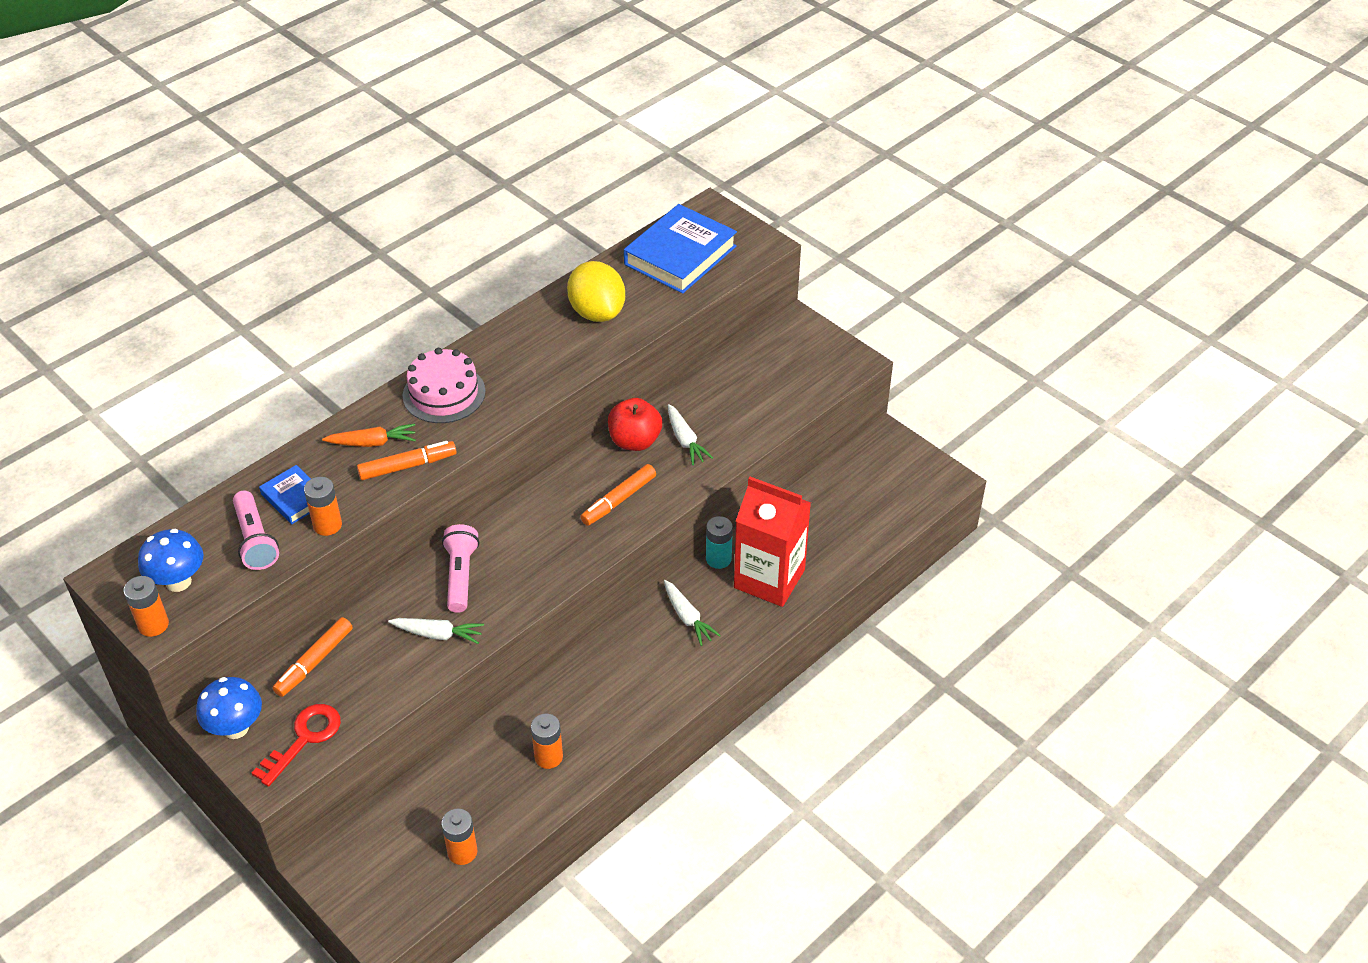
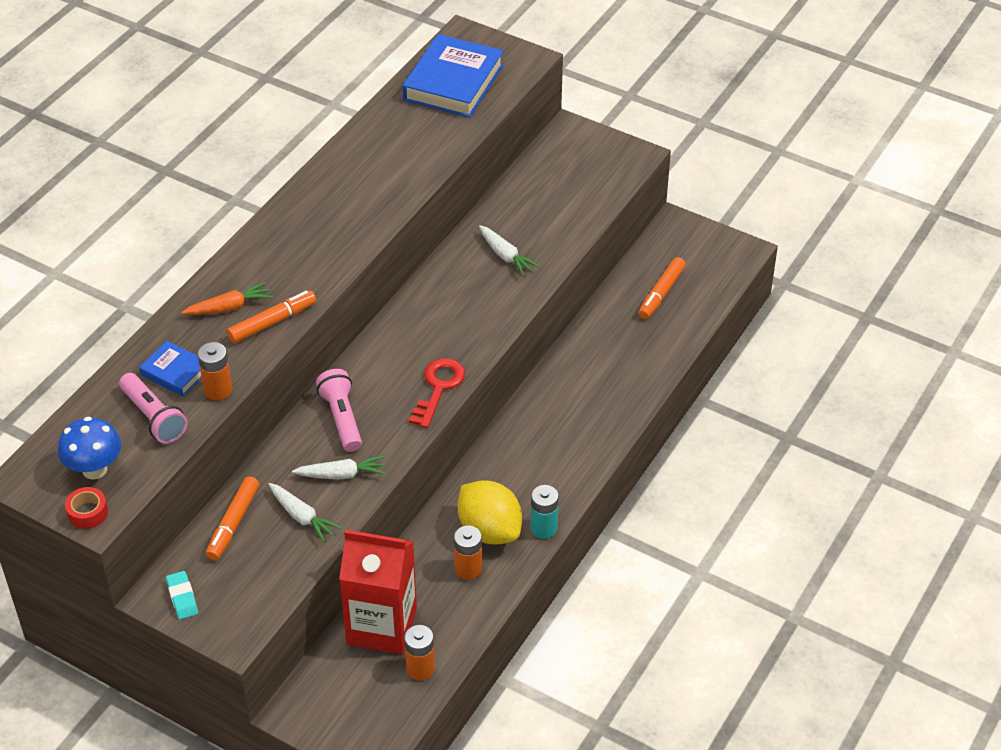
camera: 15 degrees left, 0 degrees up
orange battery [124,576,169,637] -> red tape [65,487,108,529]
blue mushroom [196,677,262,739] -> turquoise eraser [166,571,198,620]
red key [252,704,341,787] -> red key moved to [409,358,465,428]
pink cake [403,348,486,423] -> none
yellow lemon [567,261,625,322] -> yellow lemon moved to [458,481,522,544]
orange marker [581,464,656,526] -> orange marker moved to [638,257,686,319]
red apple [608,398,662,451] -> none
white carrot [664,580,721,646] -> white carrot moved to [269,483,342,543]
turquoise battery [706,516,733,569] -> turquoise battery moved to [531,485,559,539]
red carton [734,477,811,607] -> red carton moved to [339,530,417,654]

